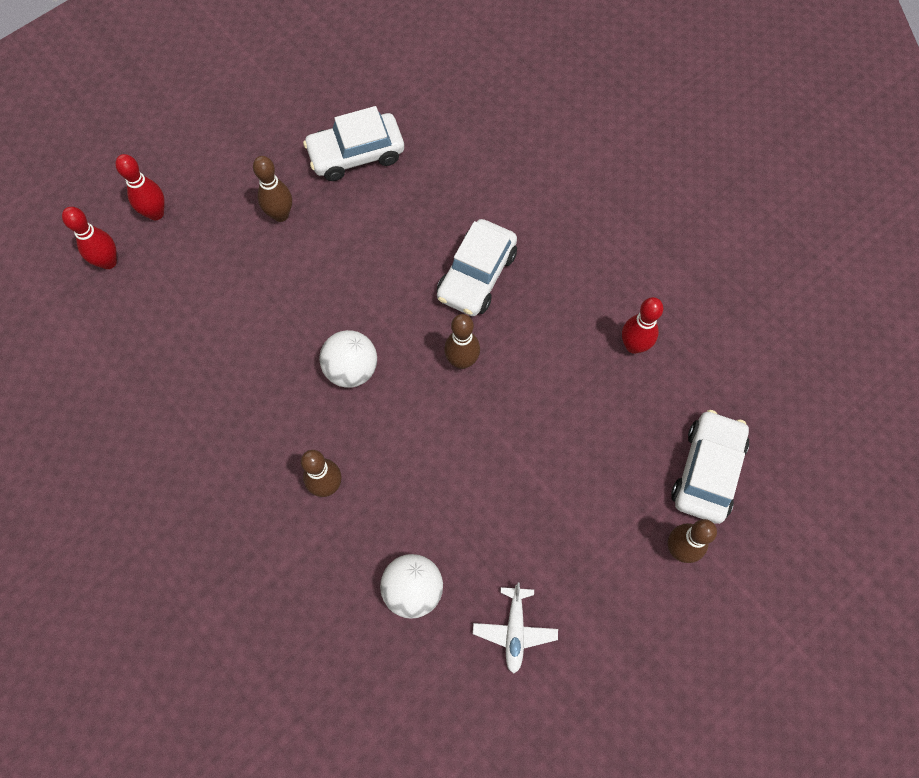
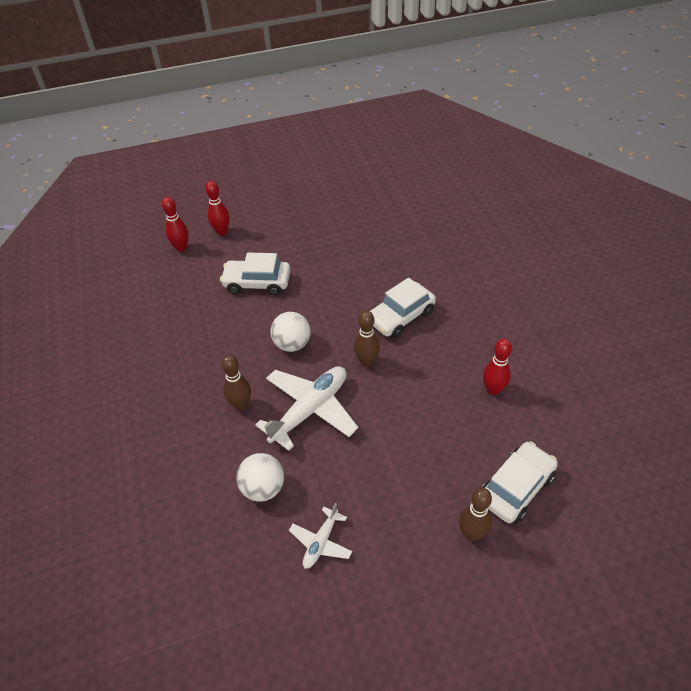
camera: 25 degrees right, 20 degrees down
brown bowling pin [253,156,292,222] -> none
white car [303,106,404,181] -> white car moved to [220,253,291,295]
none -> white plane [255,366,358,451]

